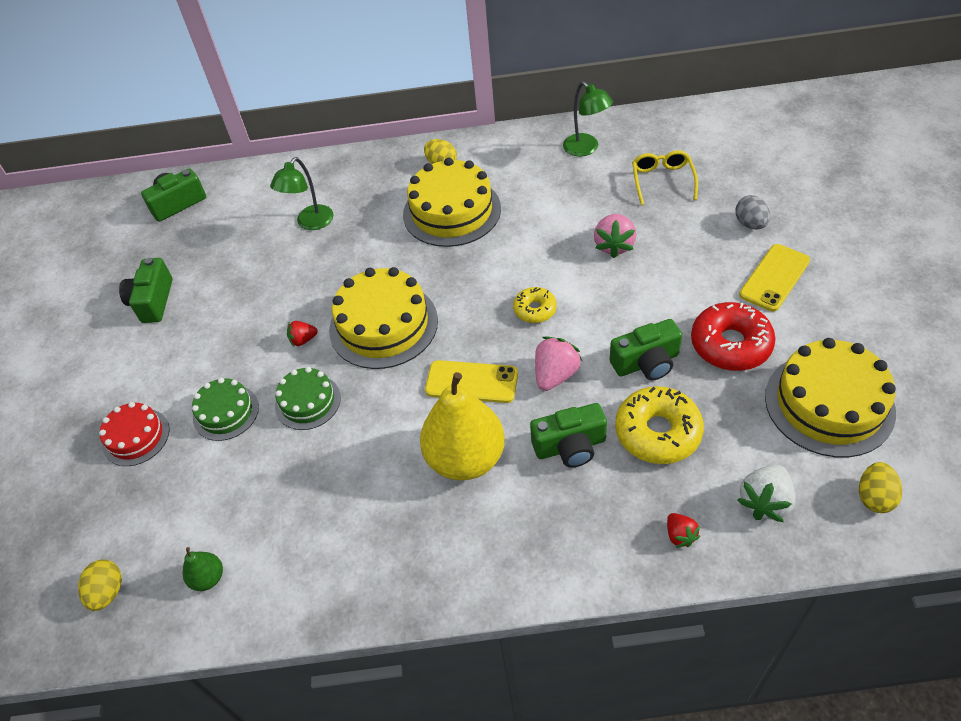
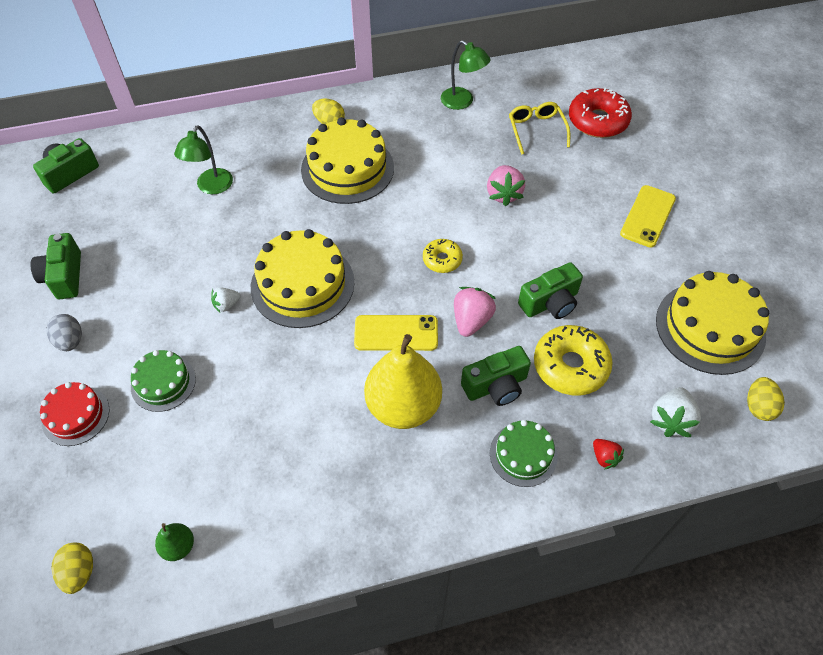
camera: 15 degrees left, 5 degrees up
green cake [275,367,341,430] -> green cake moved to [490,420,558,487]
red strawberry [287,321,318,346] -> white strawberry [211,287,241,312]
red donut [691,302,776,371] -> red donut moved to [569,88,632,138]
grey egg [735,195,770,230] -> grey egg moved to [46,314,82,351]

